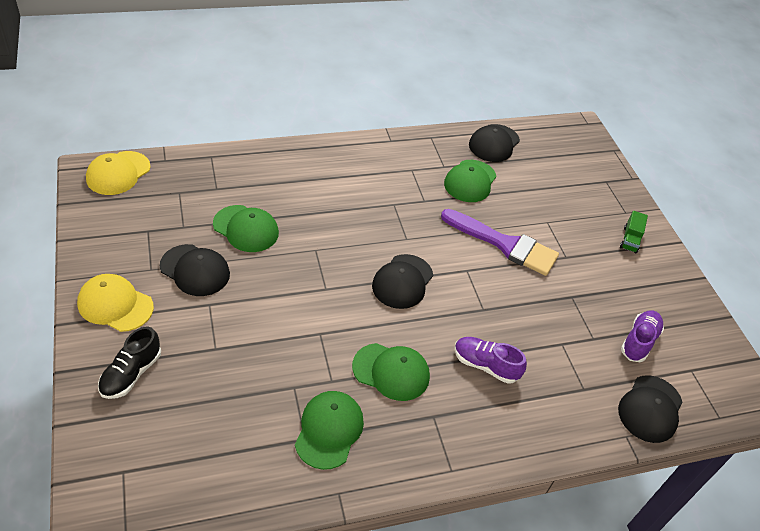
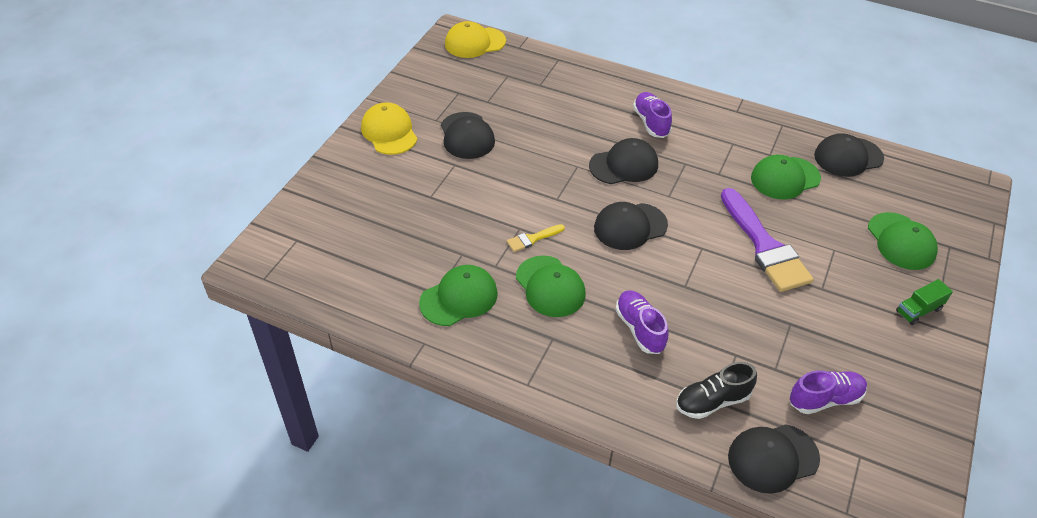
camera: 45 degrees right, 0 degrees up
black shoe [98,326,161,399] -> black shoe moved to [676,362,757,419]
green cap [213,205,279,252] -> green cap moved to [868,212,938,270]
none -> yellow brush [507,224,565,252]
none -> black cap [589,138,658,184]
none -> purple shoe [633,92,672,138]

